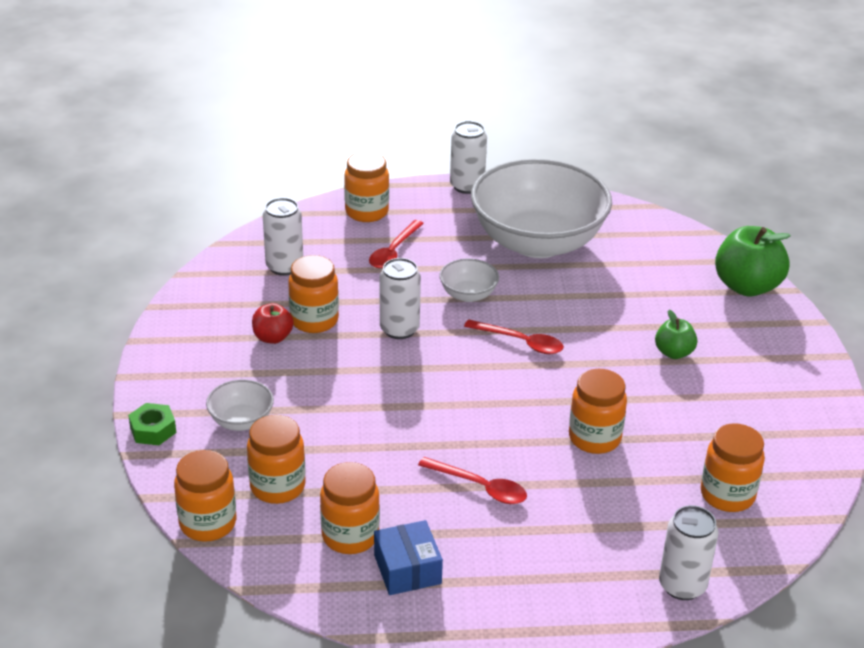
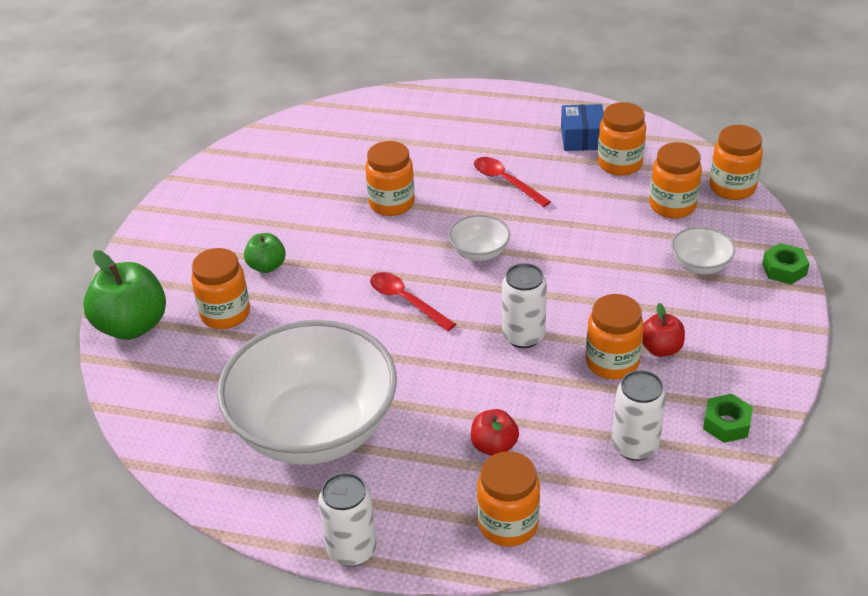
camera: 160 degrees left, 5 degrees up
red spoon [369,220,424,268] -> red apple [471,409,519,456]
white bowl [439,259,499,302] -> white bowl moved to [448,214,510,261]
white can [659,505,719,600] -> none
orange jar [701,423,765,512] -> orange jar moved to [191,248,250,329]
none -> green nut [703,394,753,443]

